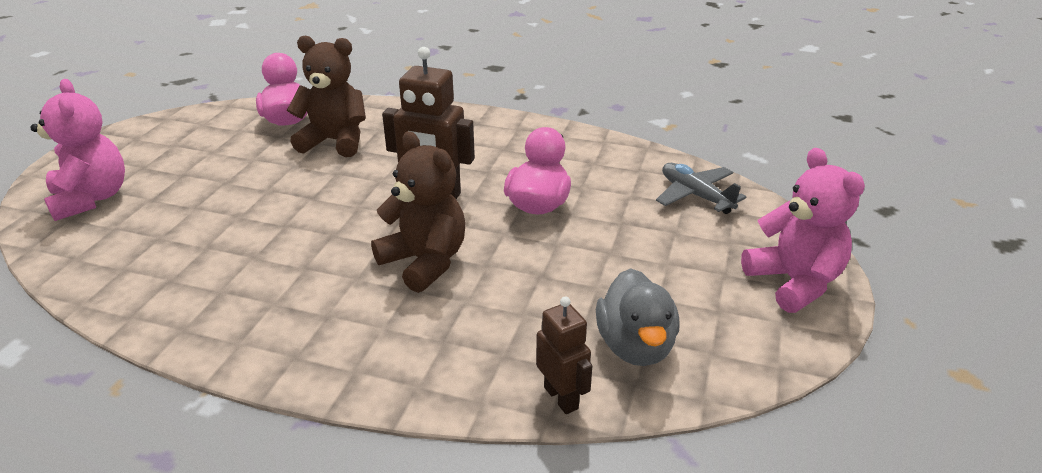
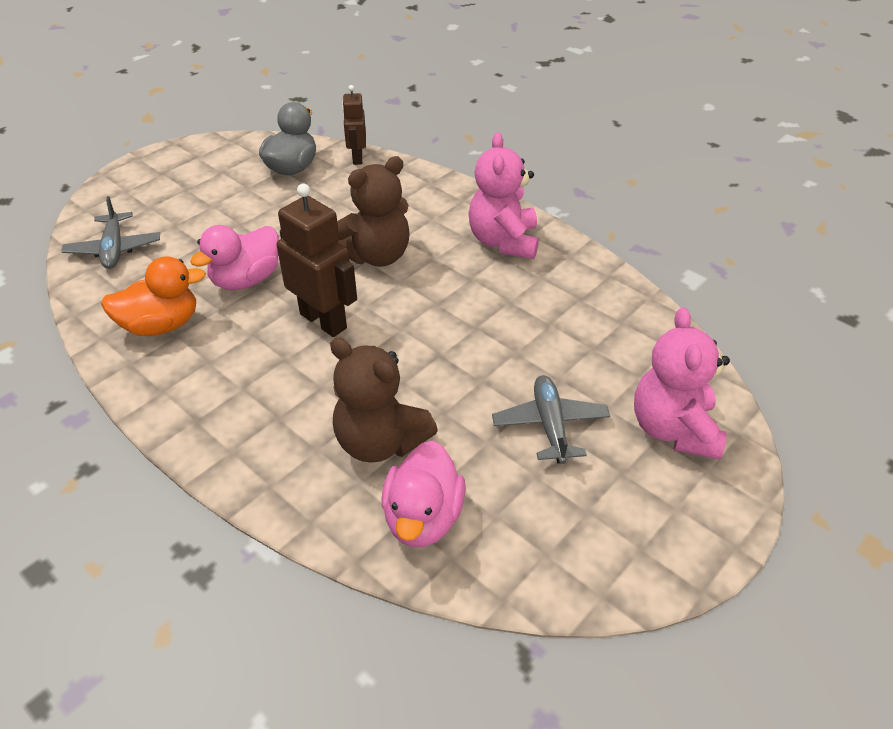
camera: 155 degrees left, 10 degrees up
brown teddy bear [371,131,465,293] -> brown teddy bear turned 105 degrees counterclockwise [337,156,409,267]
pink teddy bear [741,148,865,313] -> pink teddy bear moved to [468,132,539,259]
none -> orange duck [101,256,206,336]
none -> grey plane [492,375,610,464]

